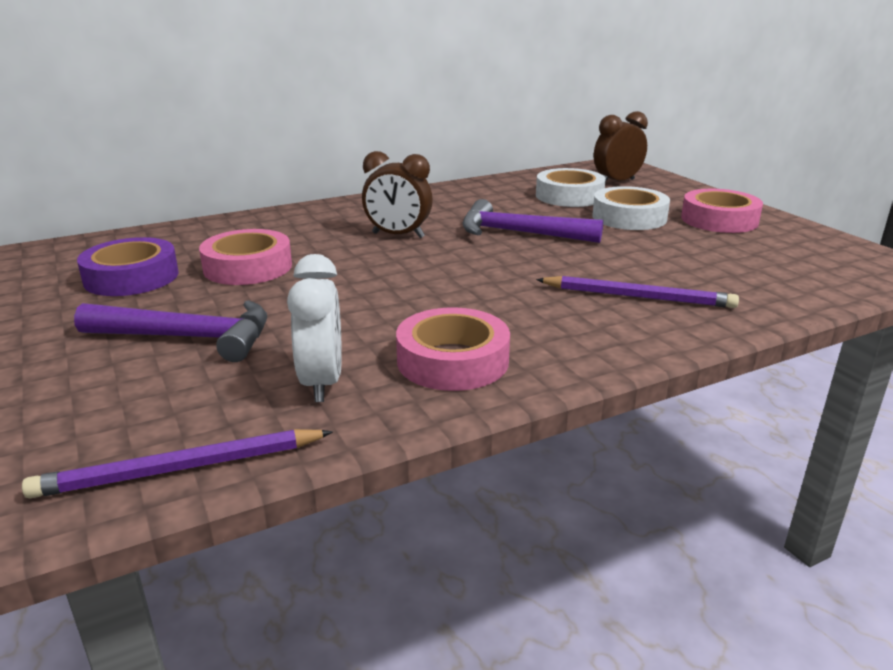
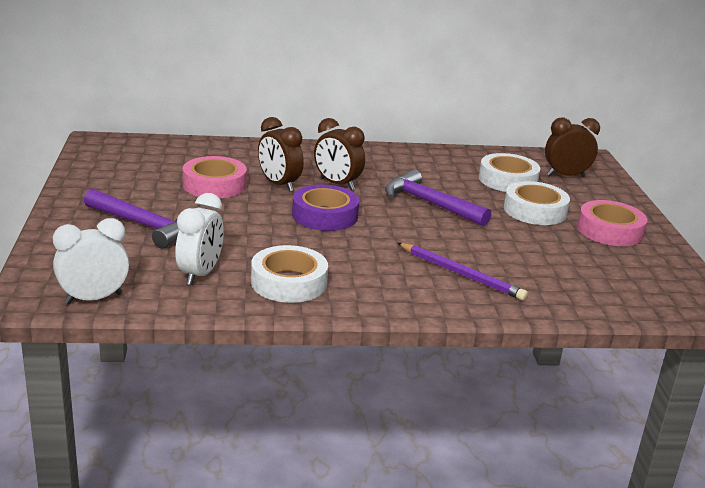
camera: 20 degrees right, 0 degrees up
purple pencil [22,429,333,498] -> white clock [53,218,129,304]
purple tape [77,237,179,296] -> purple tape moved to [292,184,359,231]
pink tape [396,307,510,391] -> white tape [251,245,328,303]
none -> brown clock [258,117,304,192]

